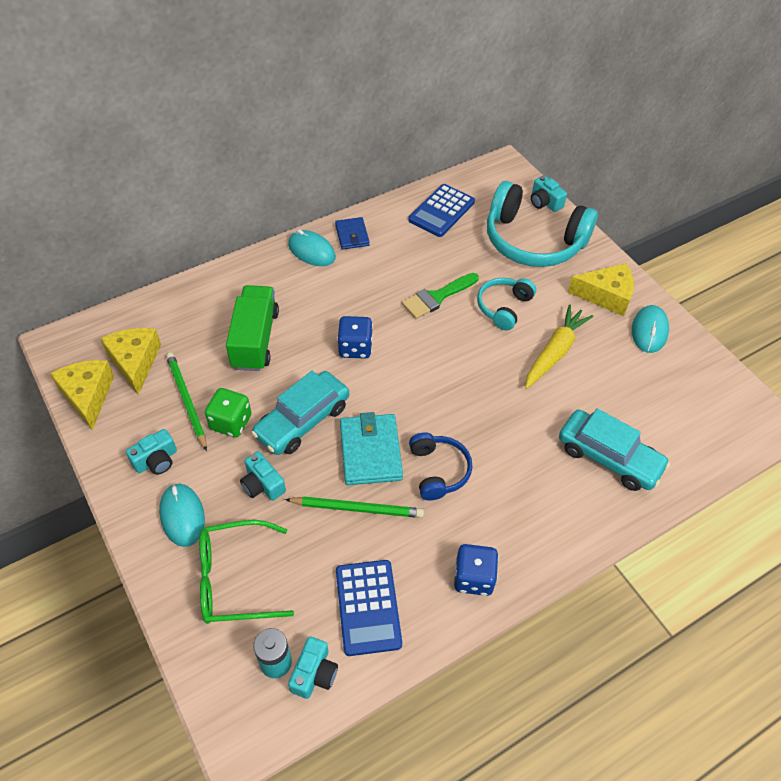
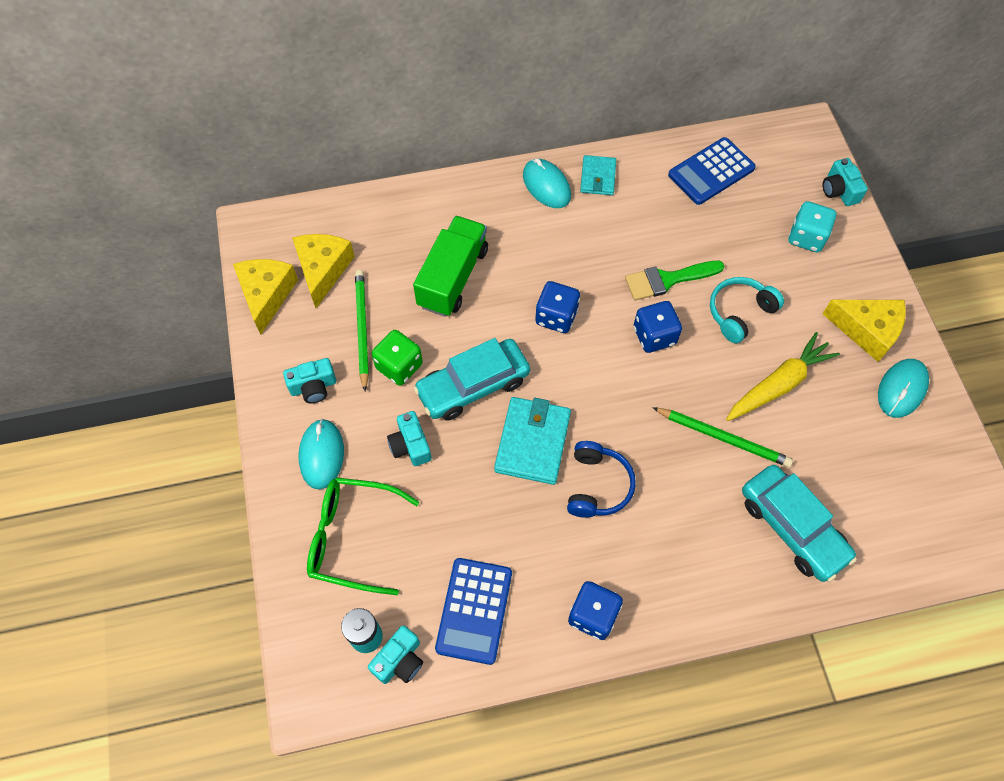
camera: 20 degrees right, 10 degrees up
green pencil [285,496,424,518] -> green pencil moved to [652,407,793,467]
blue wallet [335,217,370,250] -> turquoise wallet [580,155,616,195]
turquoise headphones [487,181,598,267] -> turquoise dice [789,201,836,252]
none -> blue dice [634,301,682,353]

